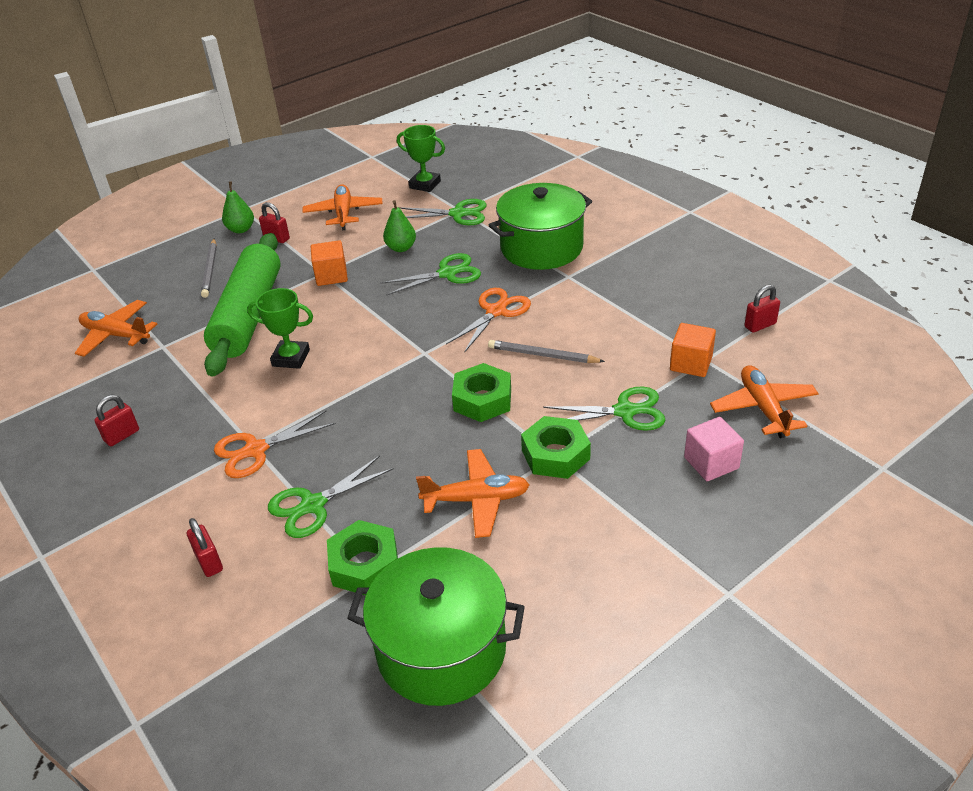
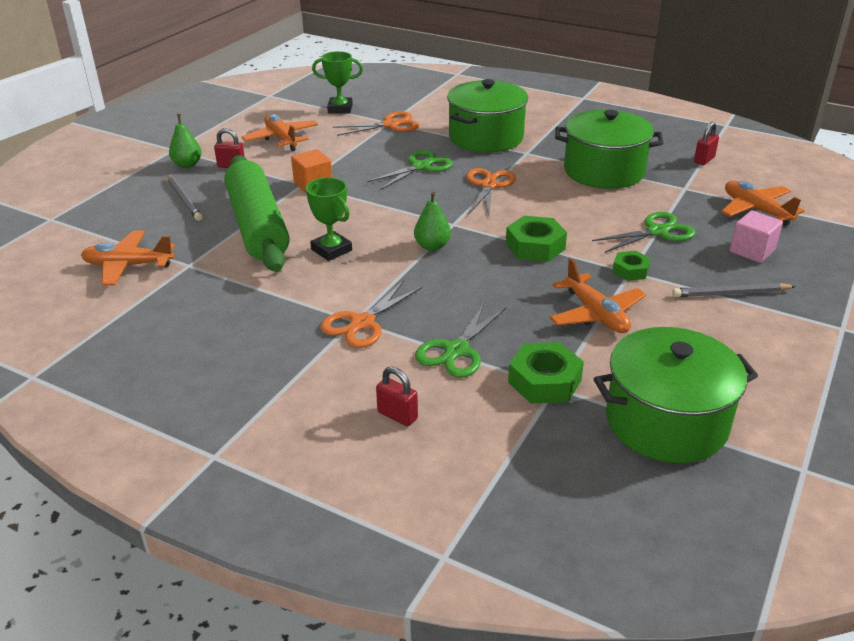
camera: 25 degrees left, 5 degrees down
red padlock [94,395,139,446] -> none
green trophy [247,288,313,369] -> green trophy turned 60 degrees clockwise [306,177,352,261]
green pear [383,200,416,252] -> green pear moved to [414,191,451,251]
green scissors [399,199,487,225] -> orange scissors [333,111,419,136]
orange plane [416,449,529,538] -> orange plane turned 90 degrees clockwise [550,258,646,333]
grey pencil [488,340,605,363] -> grey pencil moved to [672,283,796,297]
green nut [521,416,591,479] -> green nut [612,251,651,281], size x0.61
orange cube [670,323,716,377] -> none
none -> green pot [555,110,663,189]

